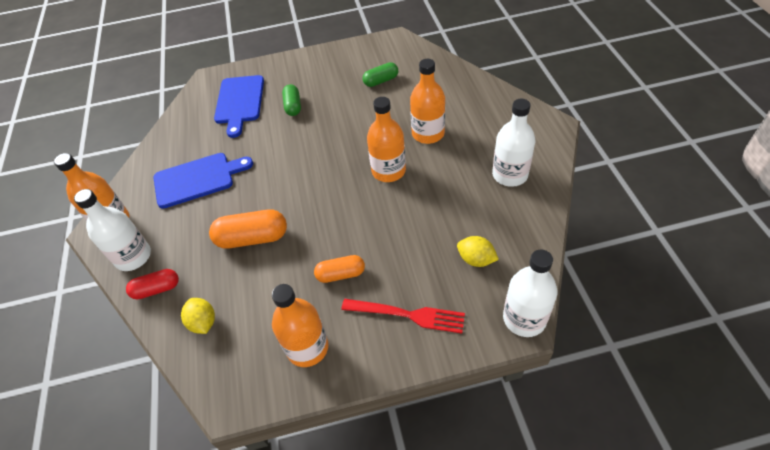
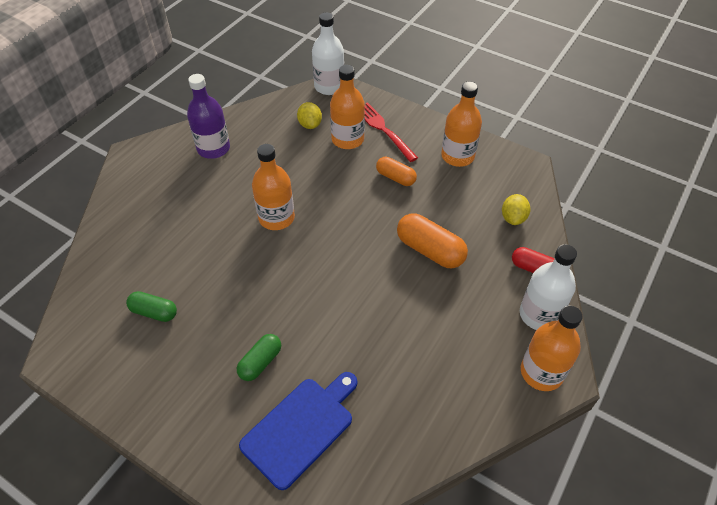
camera: 140 degrees left, 0 degrees up
blue cutting board [153,153,253,209] -> none
orange bottle [410,59,445,144] -> orange bottle moved to [330,65,365,149]
white bottle [492,99,535,187] -> purple bottle [187,74,230,159]

